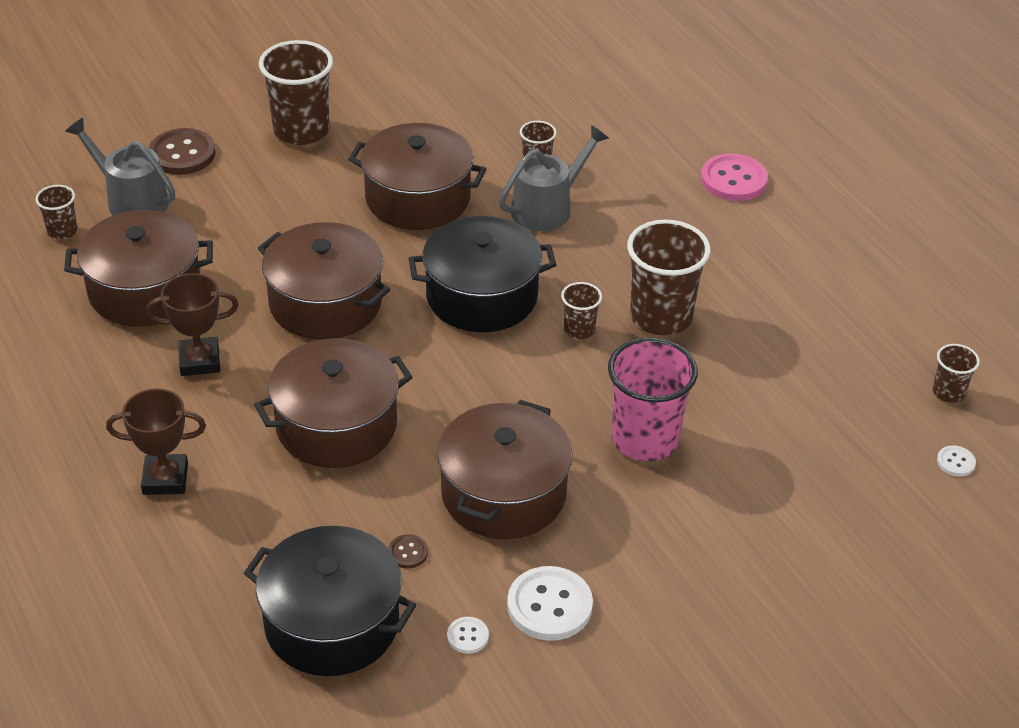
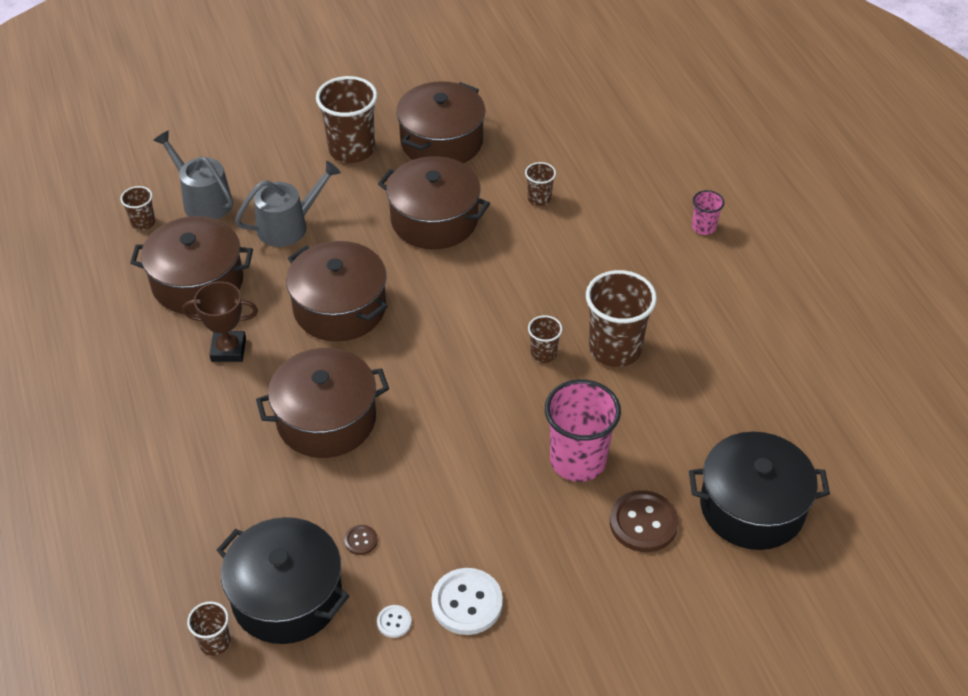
camera: 10 degrees right, 5 degrees up
brown trophy [106,388,206,495] -> none
brown button [148,128,215,175] -> brown button moved to [610,490,679,552]
black pot [408,216,556,332] -> black pot moved to [689,432,830,550]
brown pot [437,400,572,539] -> brown pot moved to [396,81,485,163]
grey watering can [499,125,609,231] -> grey watering can moved to [235,161,341,247]
pink button [701,153,768,201] -> pink cup [692,190,725,235]
brown cup [933,344,980,403] -> brown cup moved to [187,601,230,656]
white button [937,445,976,477] -> none

